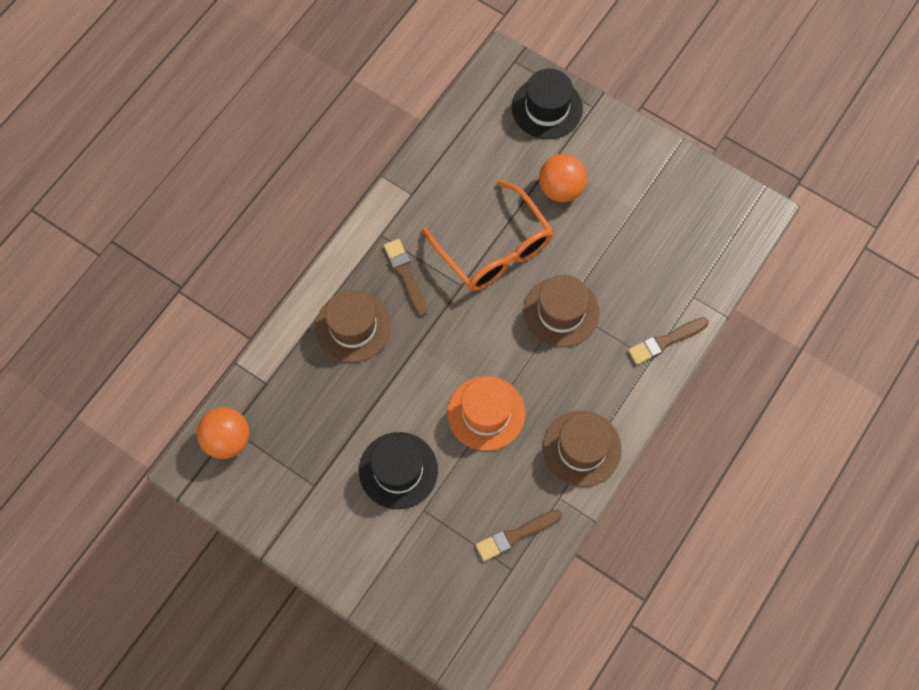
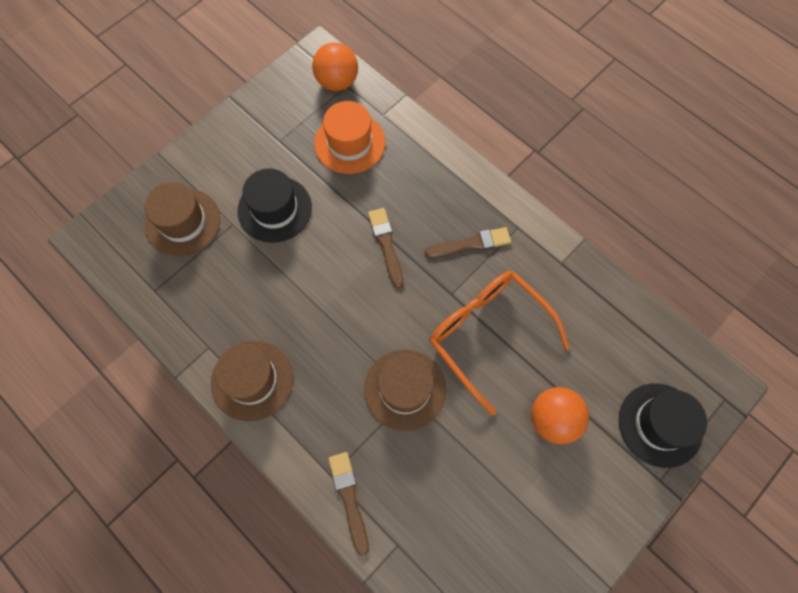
camera: 100 degrees right, 0 degrees up
brown hat [315,290,391,363] -> brown hat moved to [145,182,220,257]
orange glasses [422,180,553,291] -> orange glasses turned 75 degrees clockwise [430,271,570,415]
orange hat [447,376,525,451] -> orange hat moved to [314,101,385,174]
brown brush [476,510,562,561] -> brown brush moved to [368,208,404,288]

